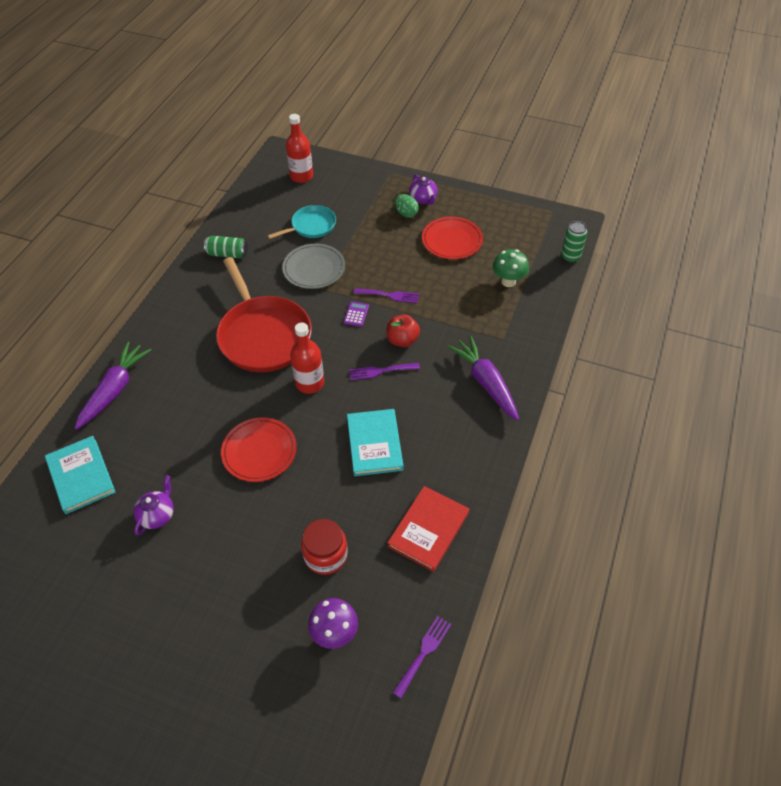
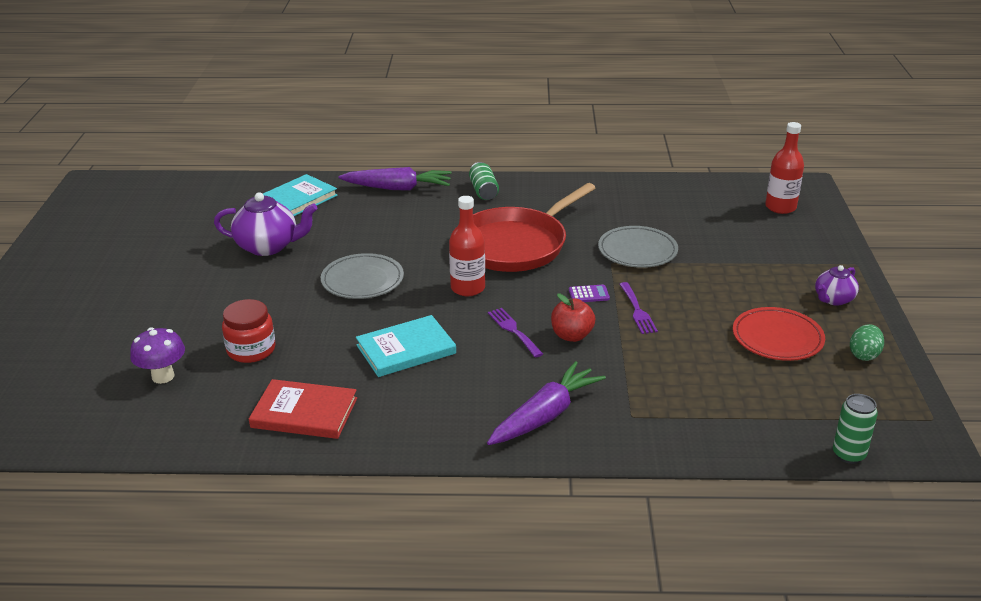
camera: 70 degrees right, 20 degrees down
purple teapot [133,475,174,535] -> purple teapot [214,192,318,256], size x1.67
green can [204,236,248,259] -> green can moved to [469,162,499,200]
red plate [221,417,297,482] -> grey plate [321,253,404,299]
turquoise pan [268,205,336,239] -> none
purple fork [393,616,451,698] -> none
green egg [395,194,419,218] -> green egg moved to [850,324,884,361]
green mushroom [493,249,529,287] -> none

